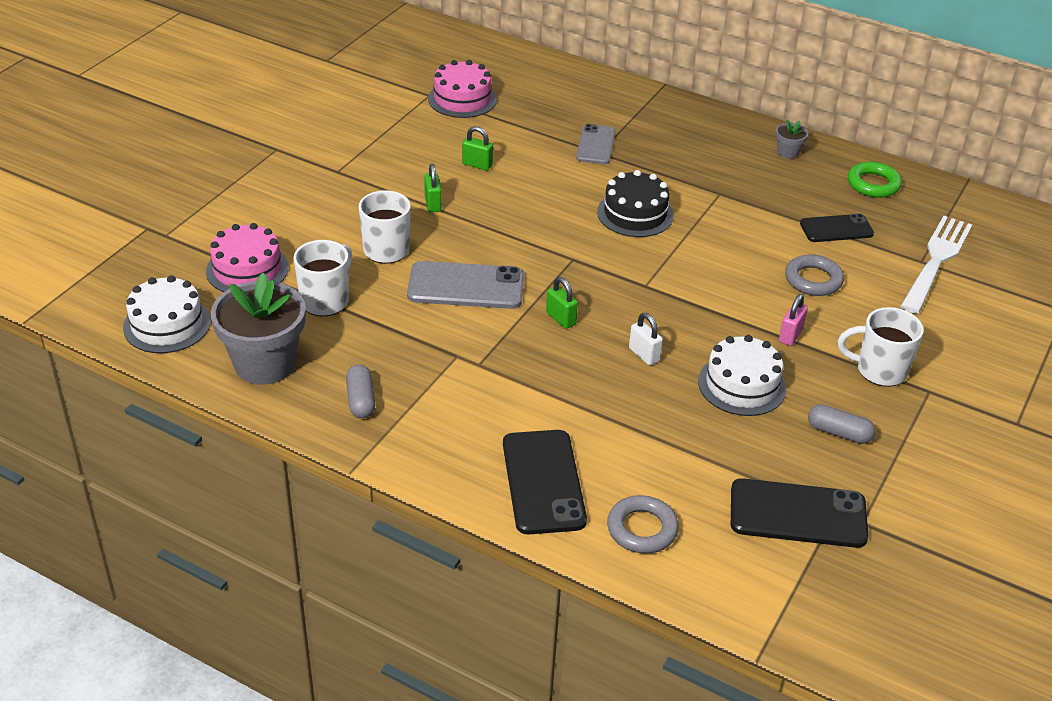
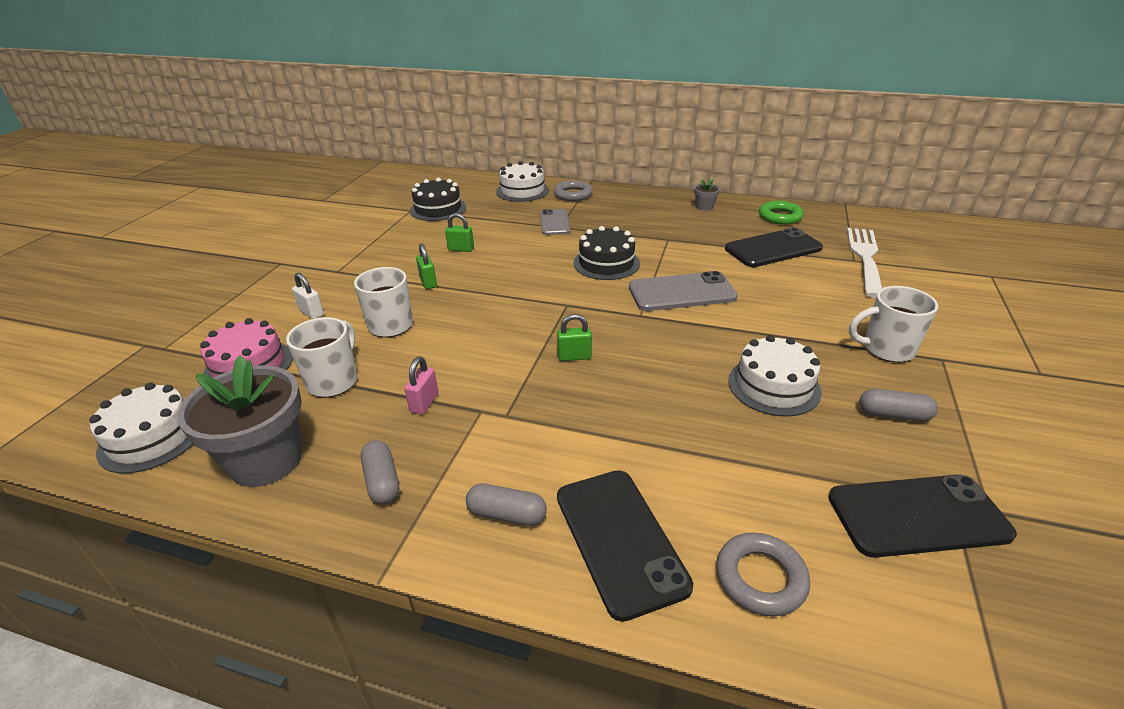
camera: 10 degrees left, 5 degrees down
grey phone [407,261,524,309] -> grey phone moved to [629,271,738,311]
pink cake [428,60,497,118] -> black cake [410,178,466,221]
green padlock [546,277,578,329] -> green padlock turned 45 degrees counterclockwise [557,314,592,361]
white padlock [629,313,663,366] -> white padlock moved to [292,273,324,319]
pink padlock [779,294,808,346] -> pink padlock moved to [404,356,438,414]
grey ring [785,254,844,296] -> grey ring moved to [554,180,593,201]
black phone [800,214,874,242] -> black phone [725,228,823,267], size x1.56
none -> grey capsule [466,484,547,526]
none -> white cake [496,161,549,202]

